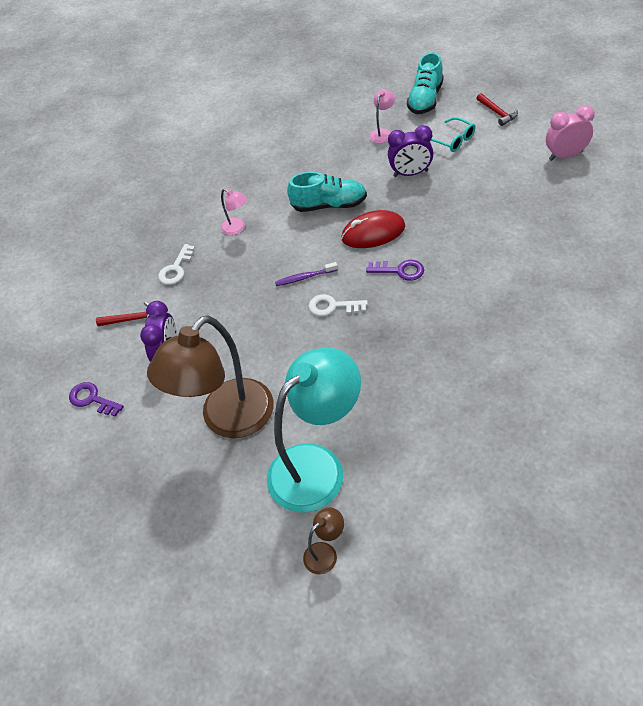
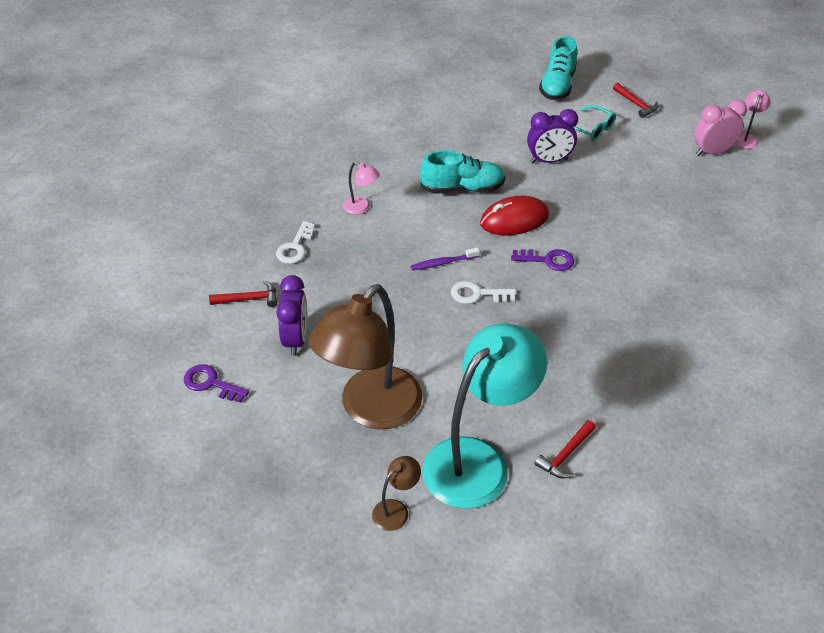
camera: 10 degrees left, 5 degrees down
brown lamp [303,507,344,574] -> brown lamp moved to [372,456,421,531]
pink lamp [369,89,395,143] -> pink lamp moved to [735,90,771,149]
none -> red hammer [534,420,596,479]

